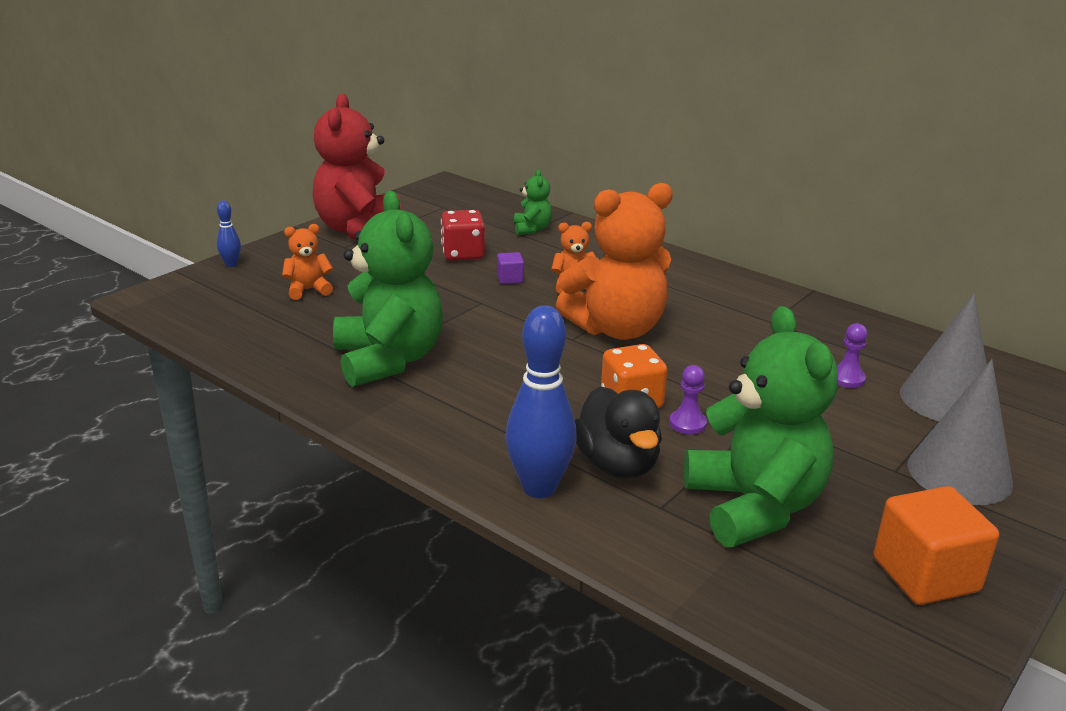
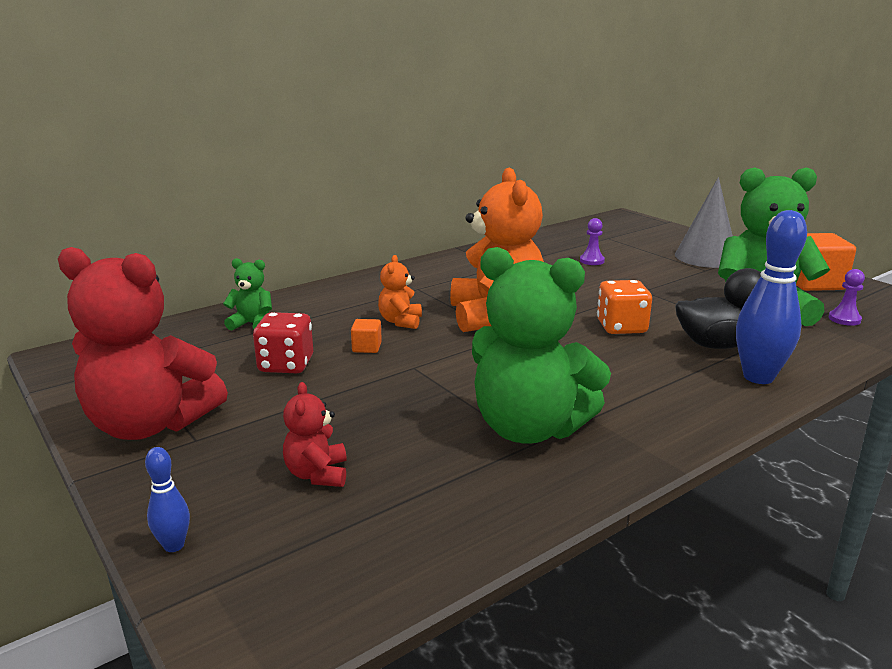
camera: 75 degrees left, 5 degrees down
orange teddy bear [282,224,333,300] -> red teddy bear [283,382,347,487]
green teddy bear [333,191,443,387] -> green teddy bear turned 150 degrees counterclockwise [472,247,611,443]
purple cube [497,252,524,284] -> orange cube [351,319,382,353]
purple pawn [669,365,707,435] -> purple pawn moved to [829,269,865,326]
grey cone [900,293,987,421] -> none

